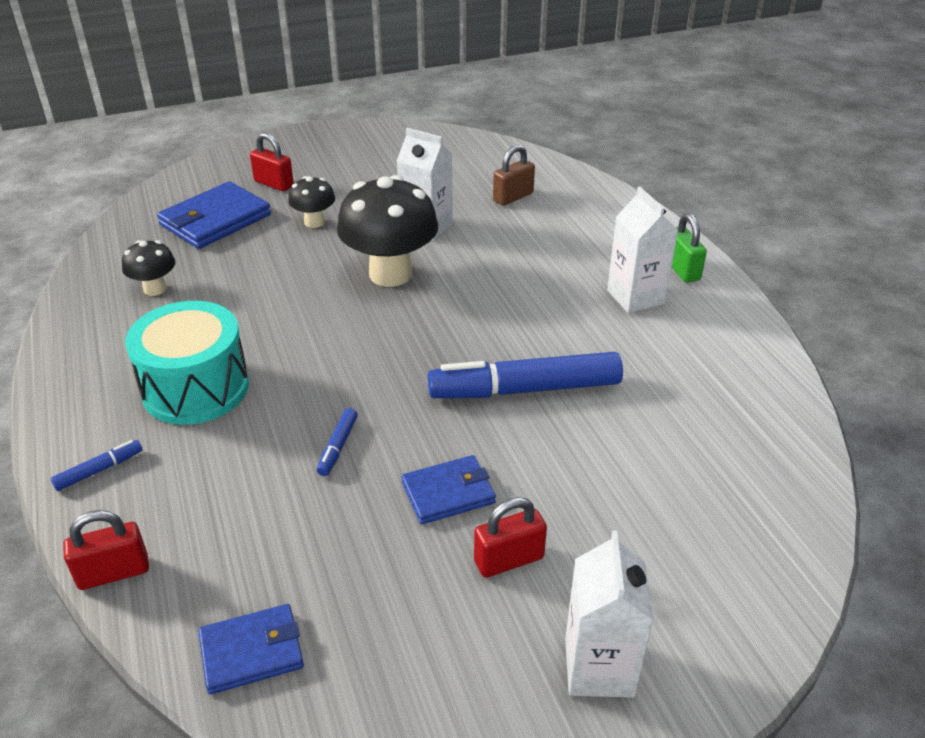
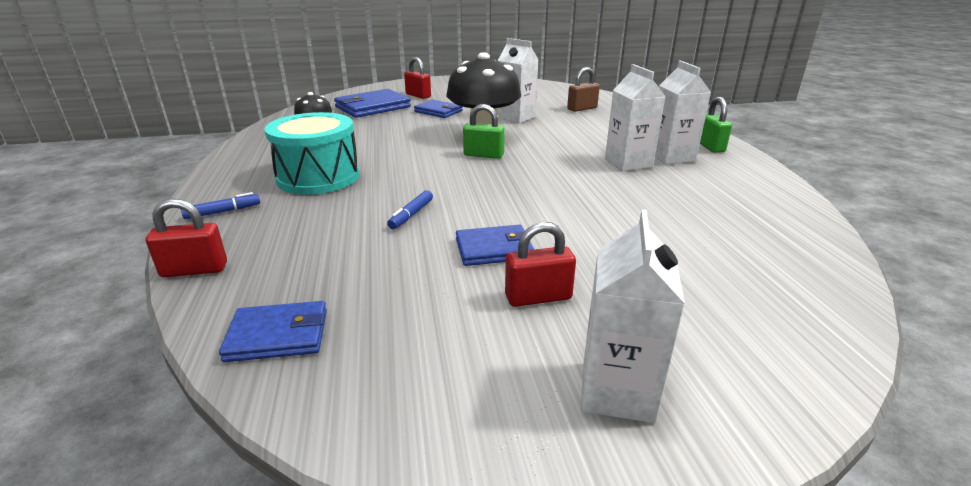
camera: 10 degrees right, 10 degrees down
black mushroom [288,176,335,228] -> blue wallet [414,100,463,118]
blue marker [428,352,623,398] -> none
none -> green padlock [463,104,505,159]
none -> white carton [605,64,666,171]

